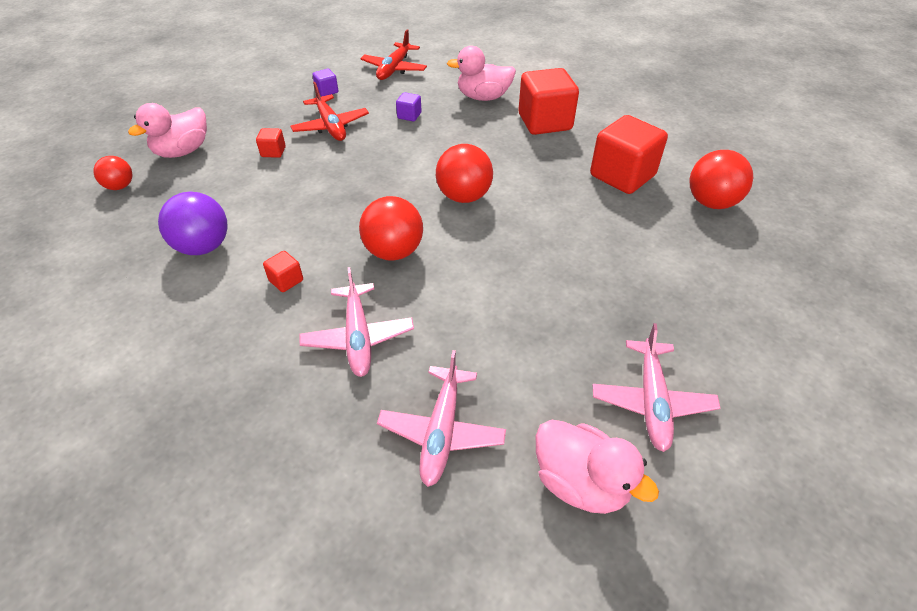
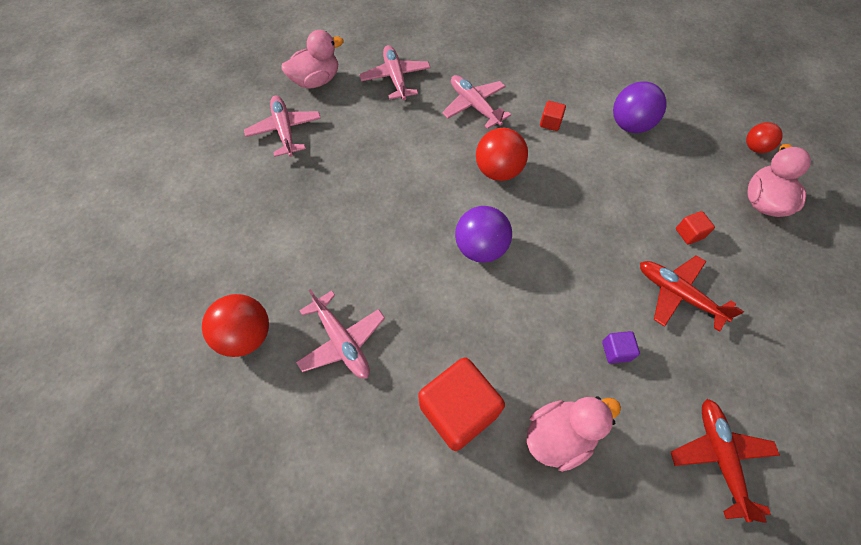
camera: 155 degrees right, 15 degrees up
purple cube [312,69,338,96] -> none
red ball [436,144,493,203] -> purple ball [455,206,512,263]
pink duck [536,420,659,514] -> pink duck turned 135 degrees clockwise [281,30,344,89]
red cube [590,115,668,194] -> pink plane [296,289,385,379]

